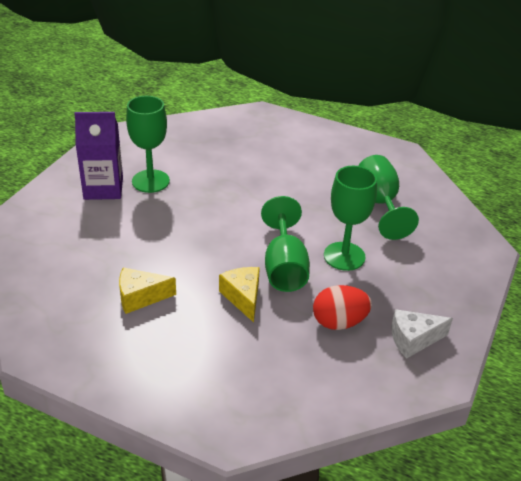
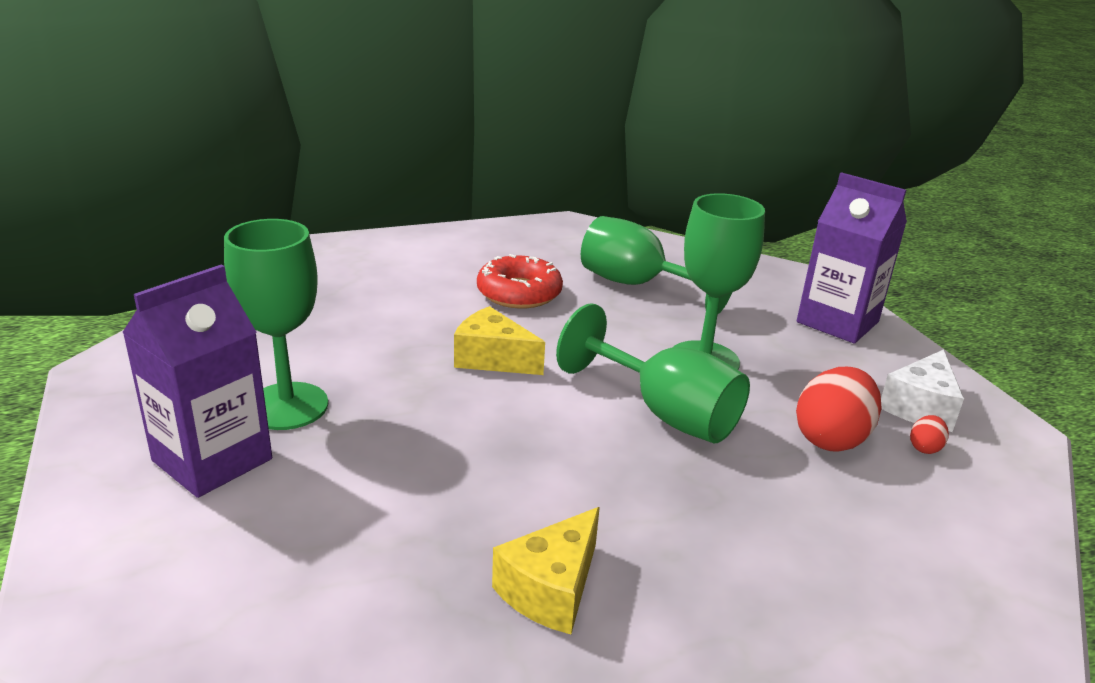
camera: 45 degrees left, 10 degrees down
yellow cheese [219,267,260,322] -> yellow cheese moved to [454,306,545,375]
none -> red donut [477,254,563,309]
none -> purple carton [797,172,907,343]
none -> red egg [910,415,949,454]

